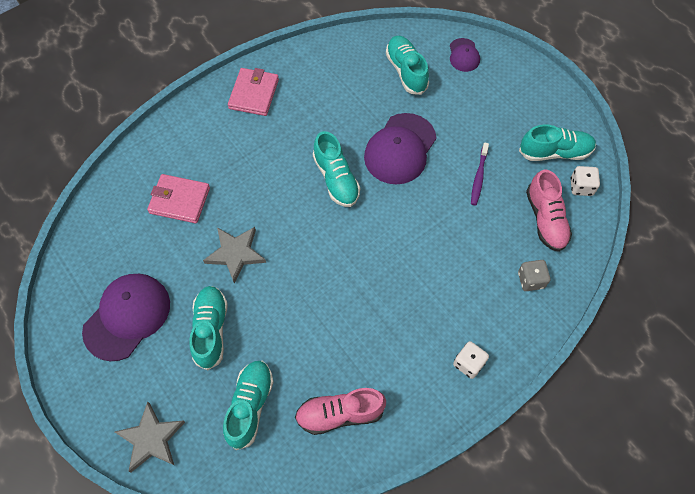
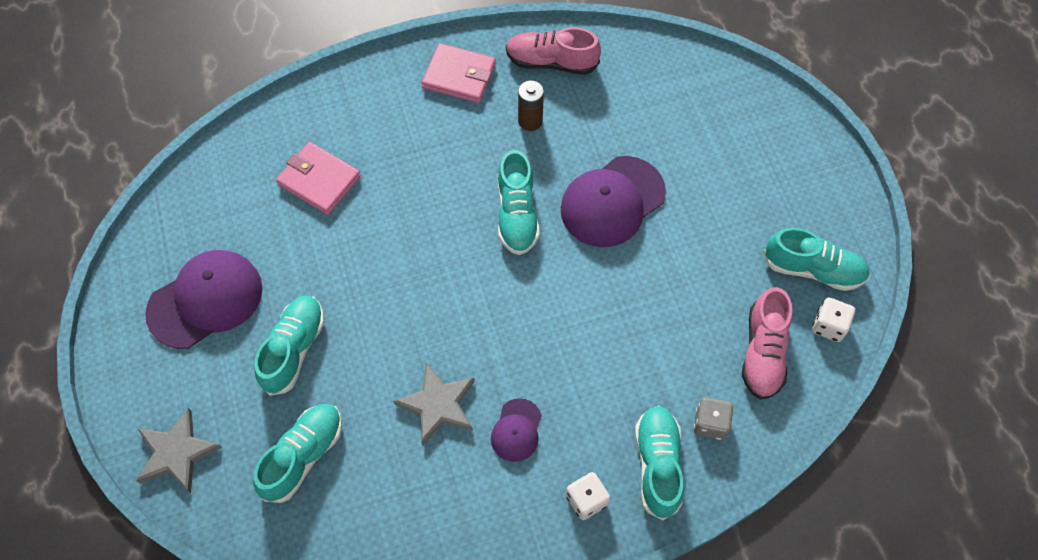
camera: 20 degrees right, 0 degrees up
grey star [203,227,266,284] -> grey star moved to [393,362,475,446]
pink wallet [228,68,279,116] -> pink wallet turned 75 degrees clockwise [422,43,496,103]
pink shoe [295,388,386,435] -> pink shoe moved to [506,27,601,75]
turquoise shoe [386,36,429,95] -> turquoise shoe moved to [635,406,684,520]
purple cap [450,38,480,72] -> purple cap moved to [491,398,542,462]
purple toothbrush [471,142,489,205] -> none
none -> brown battery [518,81,544,131]

